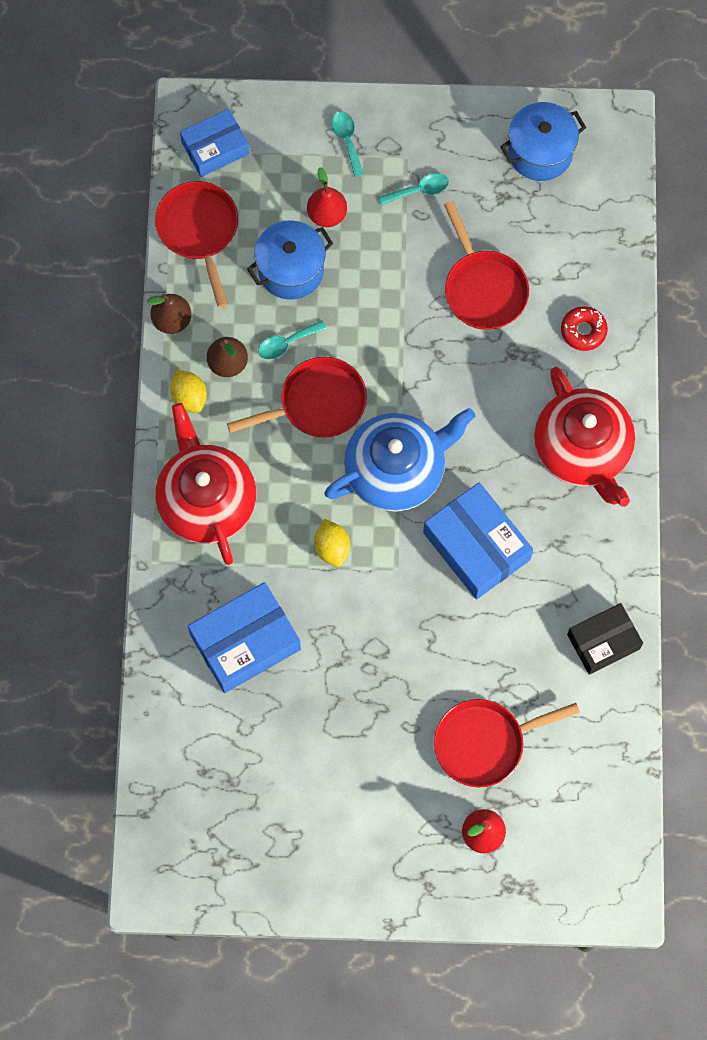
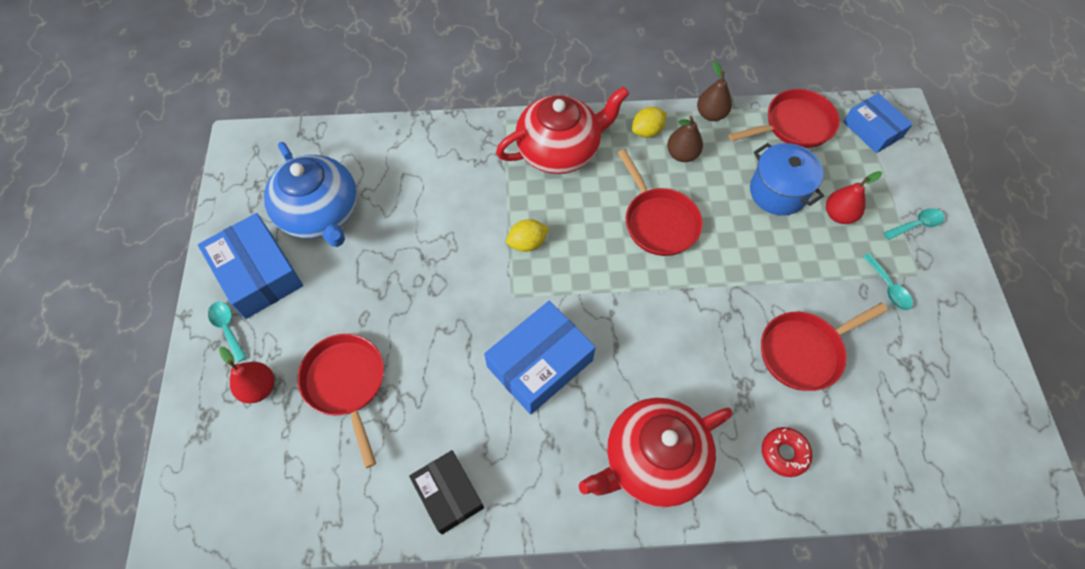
camera: 85 degrees right, 10 degrees down
blue box [188,582,301,693] -> blue box moved to [198,213,303,319]
turquoise spoon [258,320,327,360] -> turquoise spoon moved to [208,302,247,363]
blue teapot [324,408,475,512] -> blue teapot moved to [264,142,357,247]
blue pot [500,102,586,181] -> none

